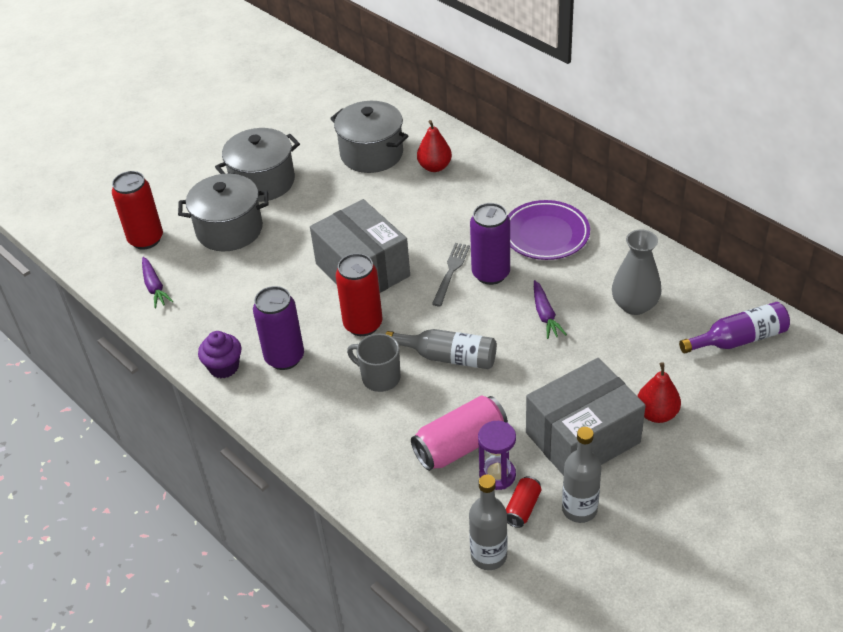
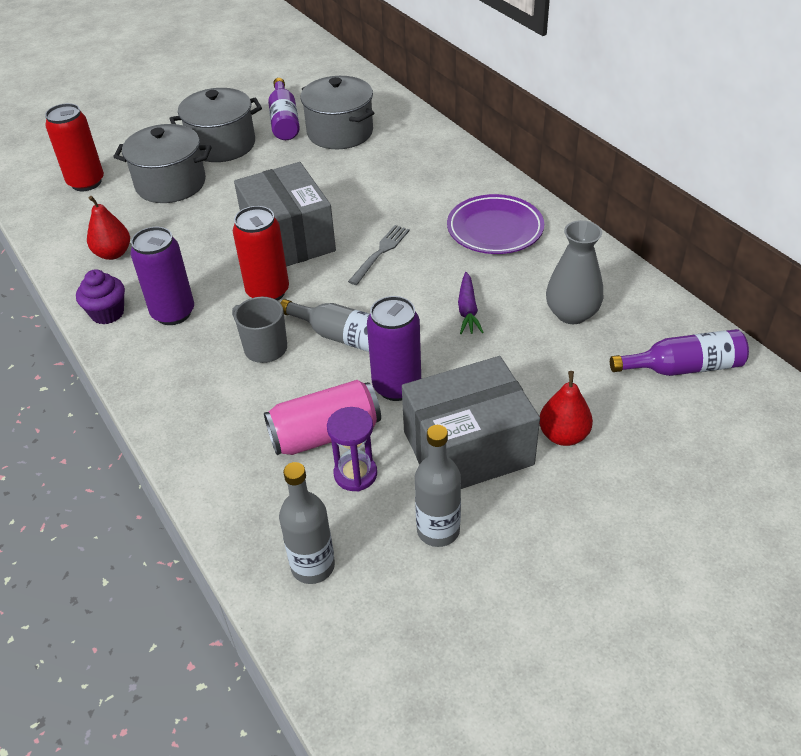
camera: 10 degrees right, 0 degrees up
purple carrot [142,257,173,308] -> none
red pear [417,120,452,172] -> red pear moved to [87,196,130,260]
purple can [470,203,510,285] -> purple can moved to [367,296,421,401]
red can [506,476,541,528] -> none
none -> purple bottle [268,78,300,140]

